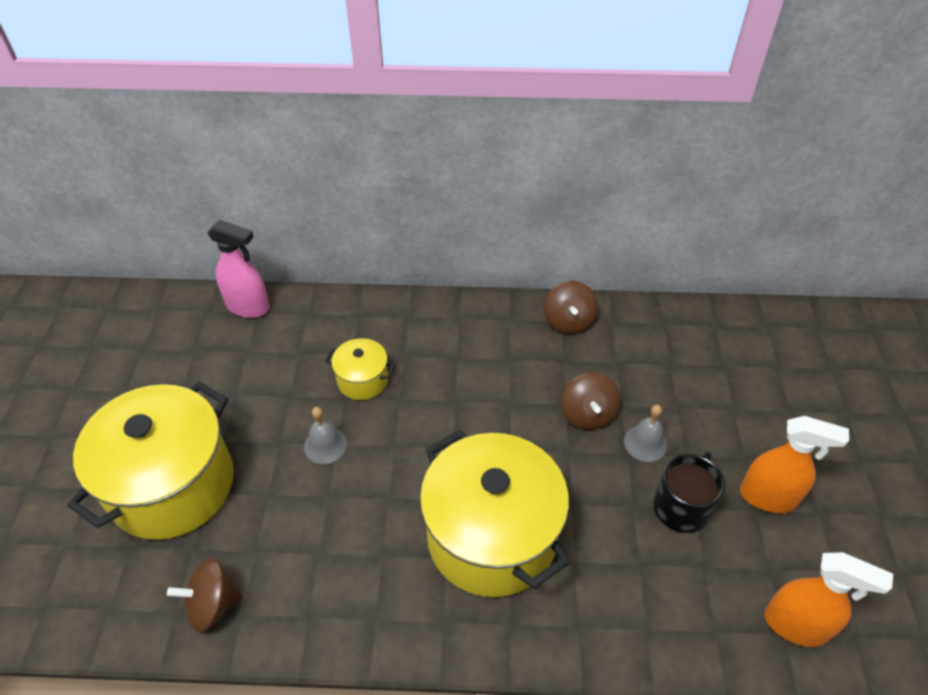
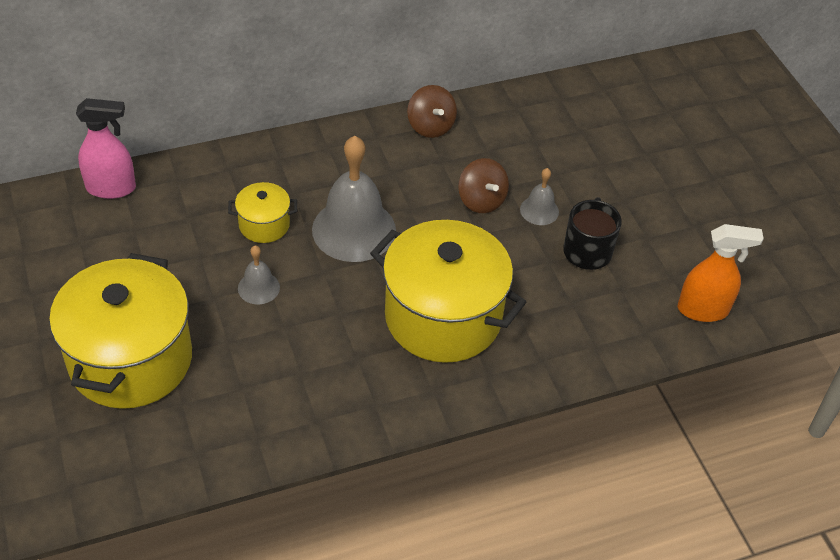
camera: 25 degrees left, 0 degrees up
brown spinning top [167,558,243,632] -> none
orange spray bottle [740,416,849,513] -> none
none -> grey bell [312,136,396,262]

